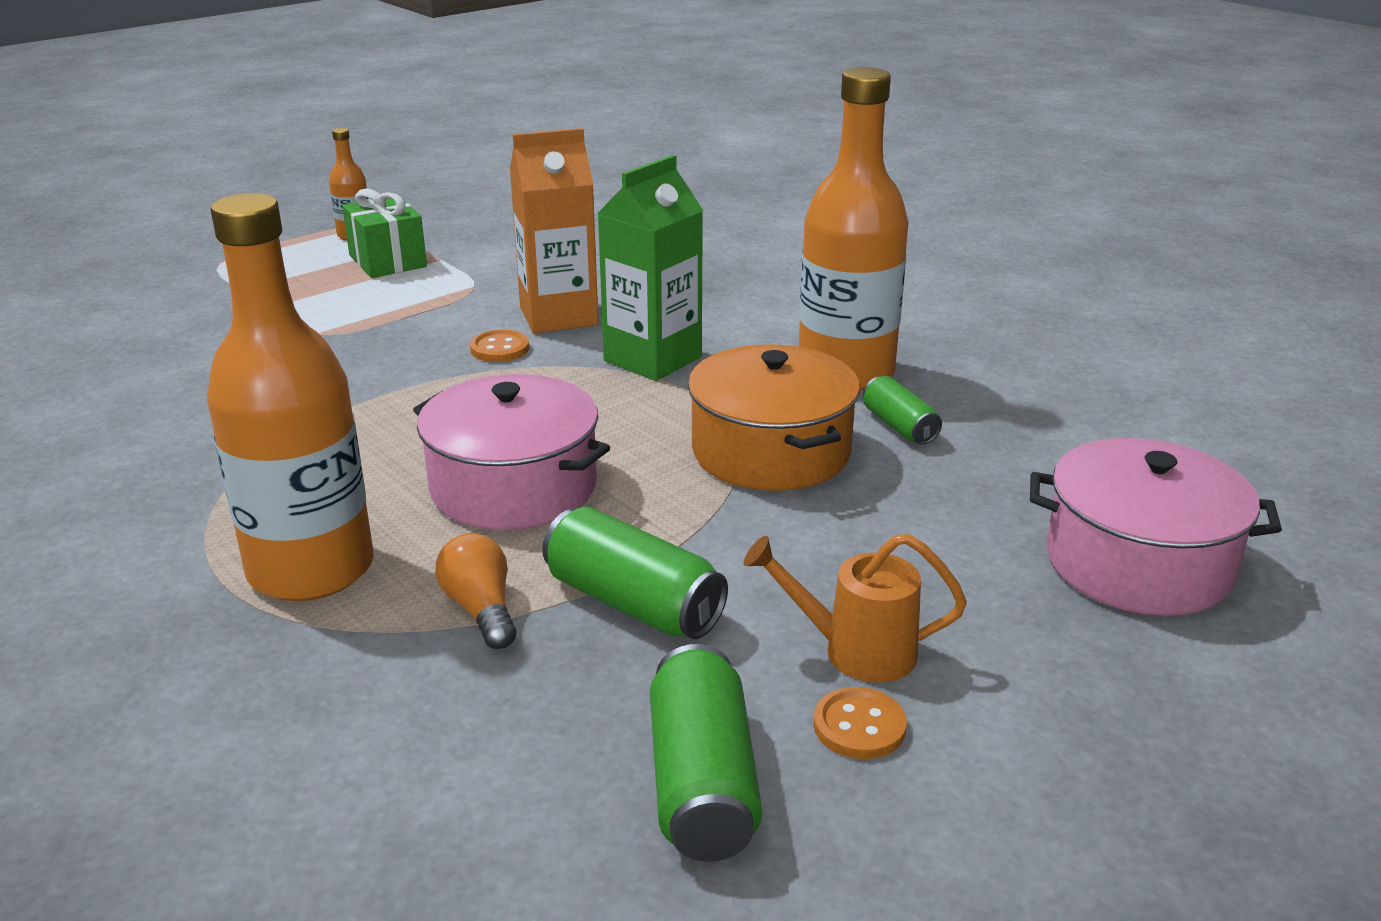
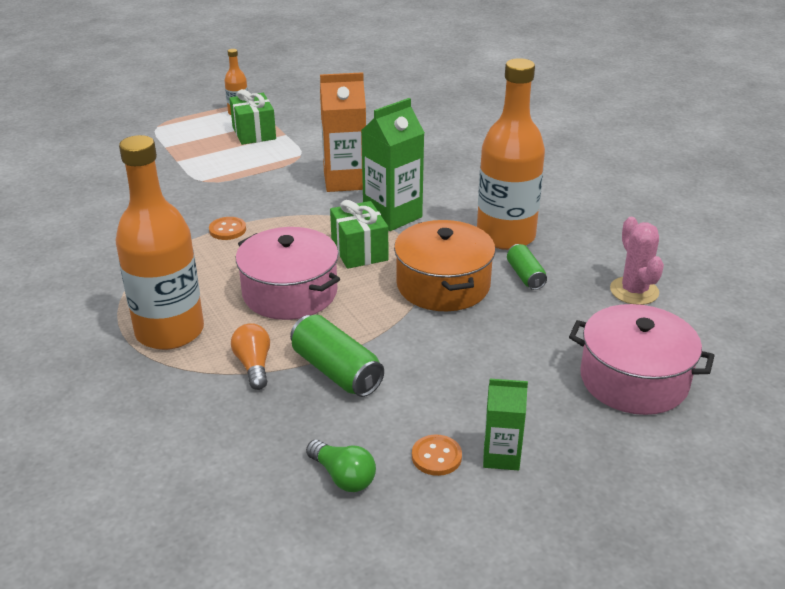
camera: 10 degrees right, 5 degrees up
orange button [470,330,529,362] -> orange button moved to [209,217,246,240]
green can [650,644,762,862] -> green light bulb [306,440,376,492]
orange watering can [743,534,967,683] -> none
none -> green gift [330,200,388,269]
none -> green carton [483,379,528,470]
none -> pink cactus [610,217,664,305]

